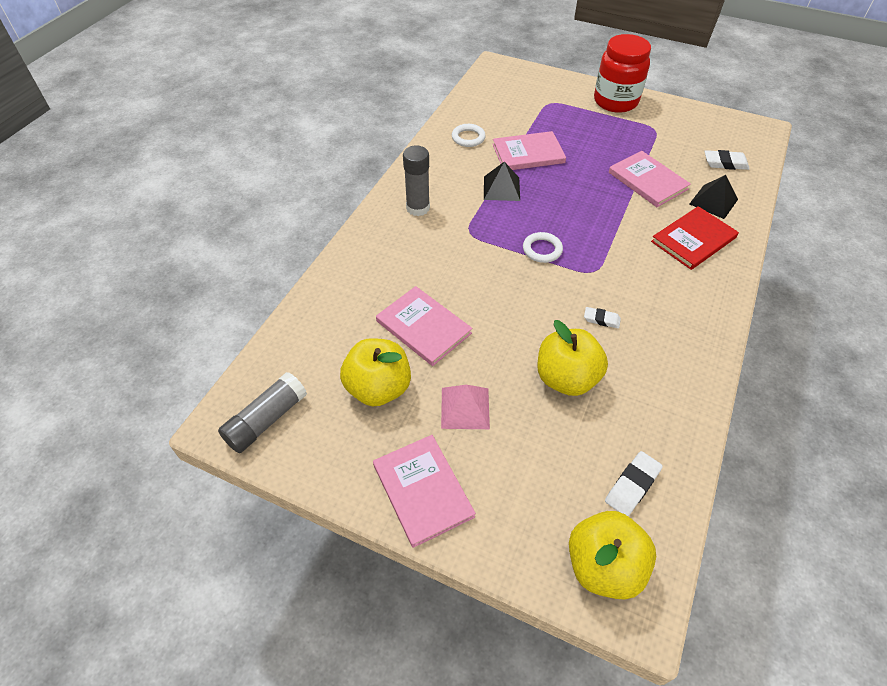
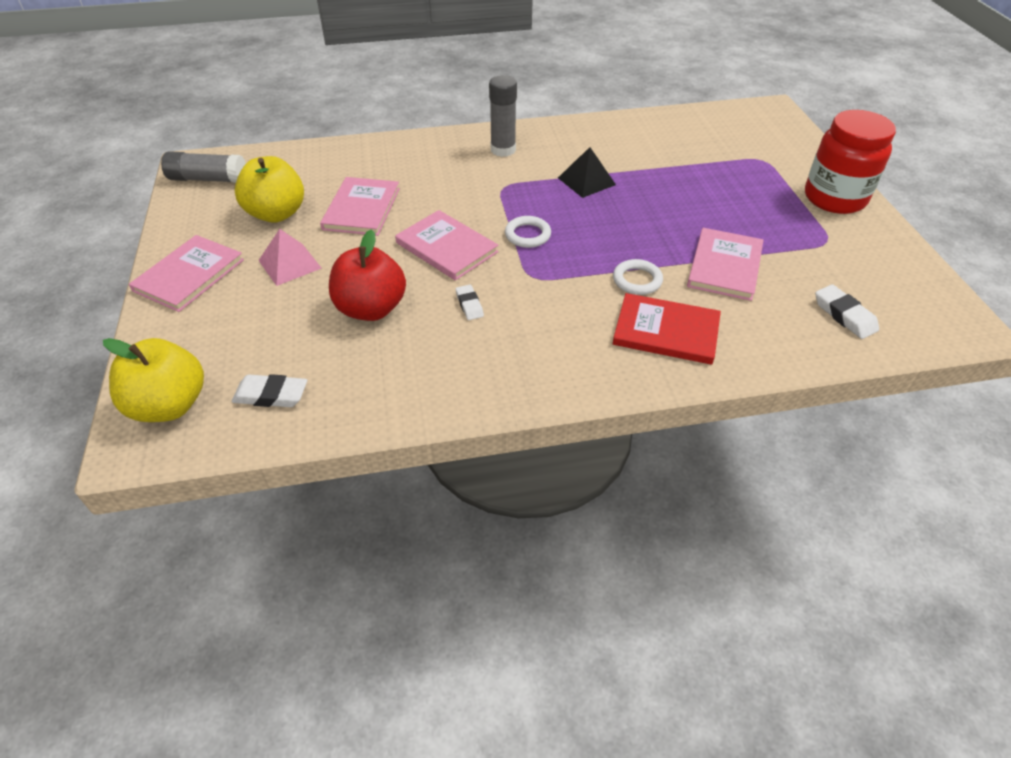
camera: 55 degrees right, 5 degrees down
white ring [452,124,486,147] -> white ring moved to [613,259,663,295]
pink book [493,131,566,170] -> pink book moved to [395,210,499,281]
yellow apple [537,320,608,396] -> red apple [329,229,406,321]
black pyramid [690,175,738,219] -> none

